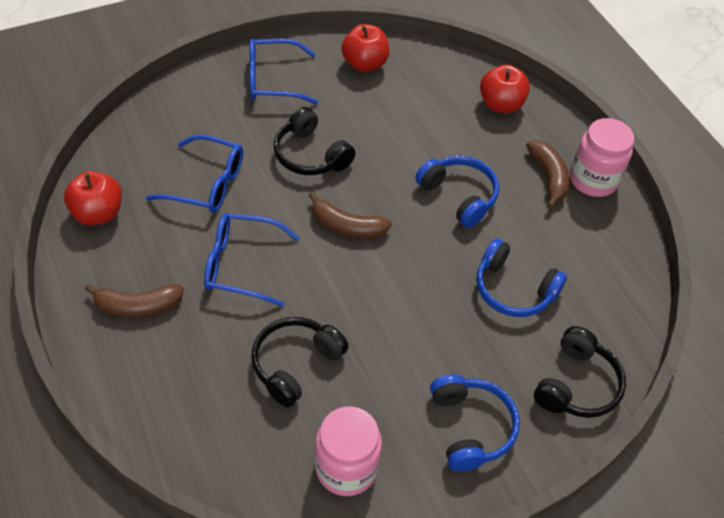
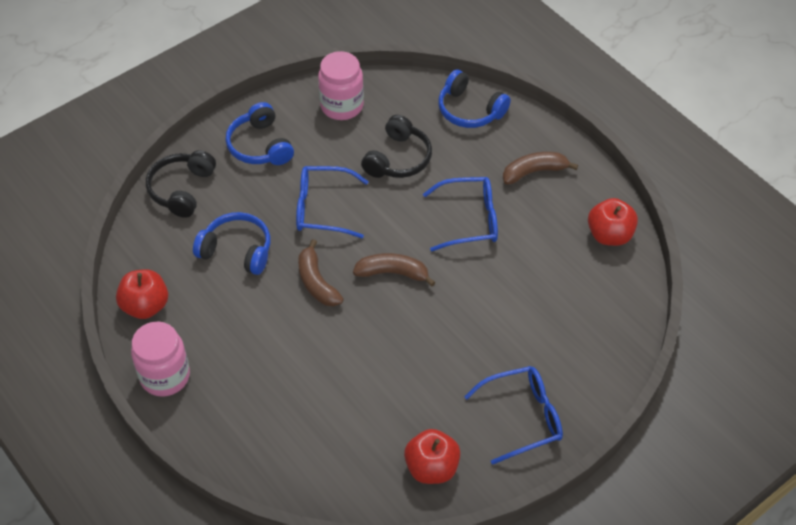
camera: 170 degrees right, 0 degrees up
blue glasses [146,135,243,213] -> blue glasses moved to [296,166,369,238]
black headphones [274,107,356,175] -> none
blue headphones [415,156,499,228] -> blue headphones moved to [438,69,511,128]
red apple [480,65,530,113] -> red apple moved to [116,269,168,319]
brown banana [526,140,570,208] -> brown banana moved to [298,239,344,306]

